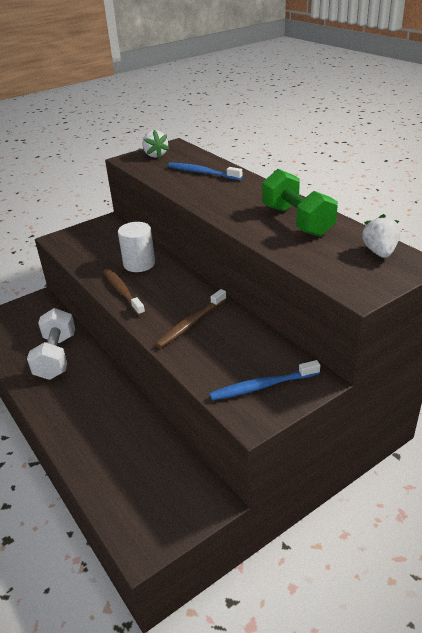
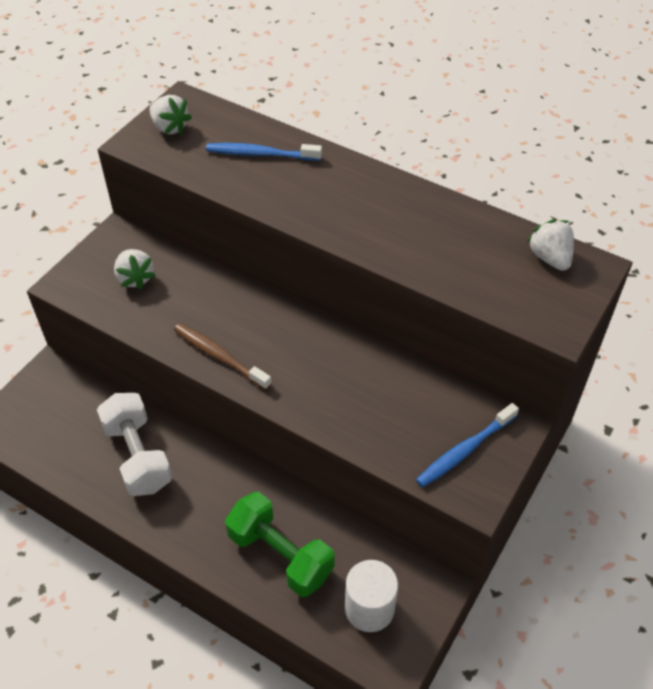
camera: 25 degrees left, 15 degrees up
white cylinder [118,222,155,272] -> white cylinder moved to [345,560,398,632]
brown toothbrush [155,289,226,348] -> none
green dumbbell [262,169,338,237] -> green dumbbell moved to [225,492,335,597]
none -> white strawberry [114,249,155,289]

